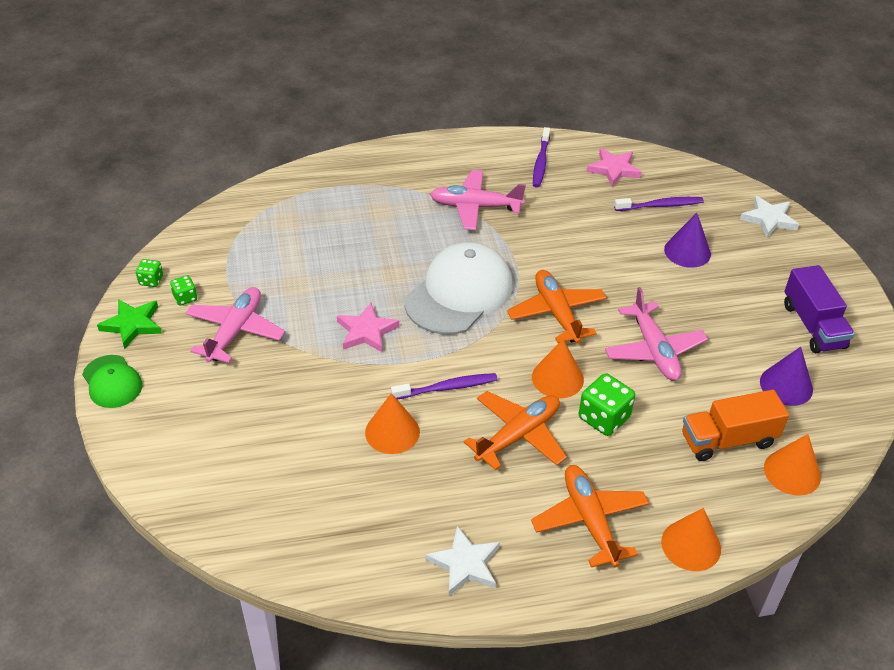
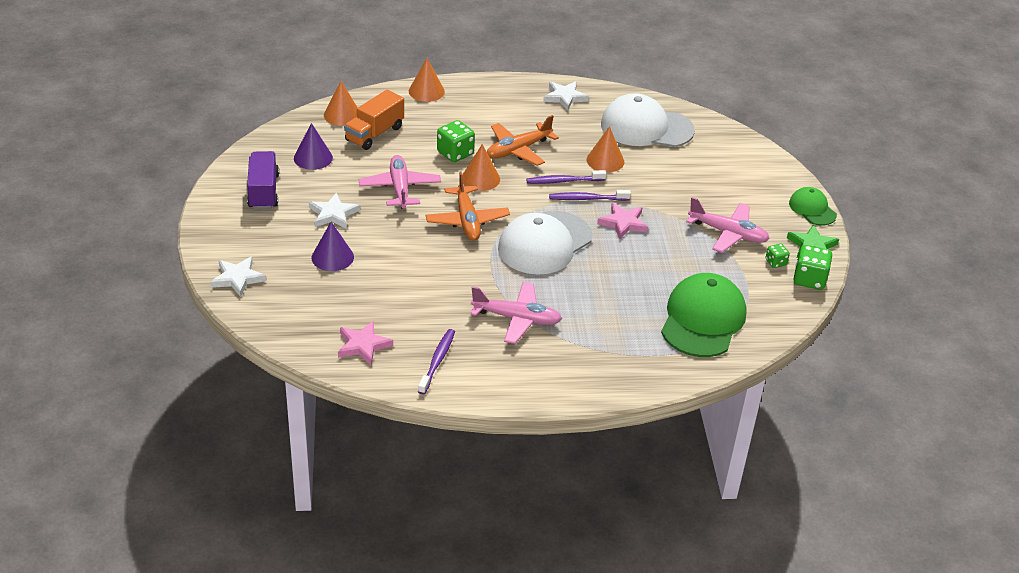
camera: 175 degrees left, 5 degrees down
green dice [136,259,163,287] -> green dice [793,245,832,290], size x1.80
pink plane [185,287,285,363] -> pink plane turned 90 degrees counterclockwise [686,197,770,253]
orange plane [531,465,649,567] -> none
purple toothbrush [614,197,704,211] -> purple toothbrush moved to [549,190,631,201]
orange truck [682,390,789,461] -> orange truck turned 135 degrees clockwise [344,90,404,150]
none -> white star [309,192,360,229]
none -> white cap [601,93,695,147]
none -> green cap [661,273,747,357]

